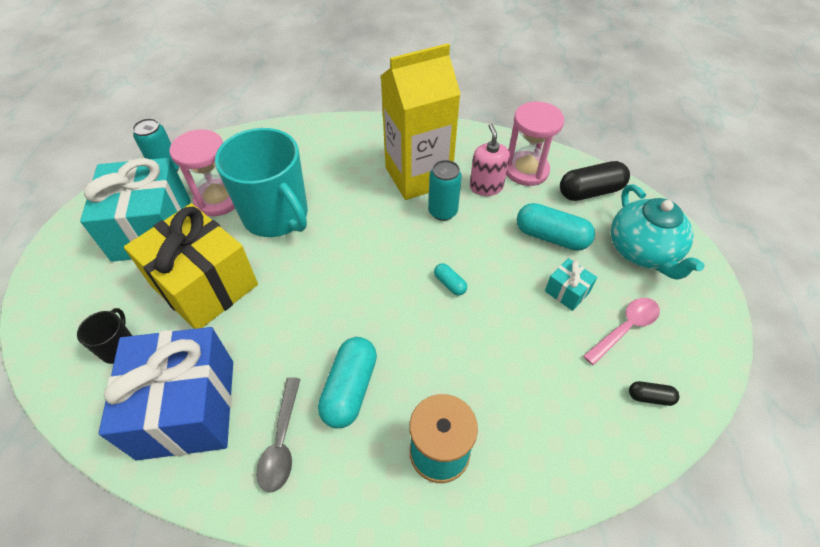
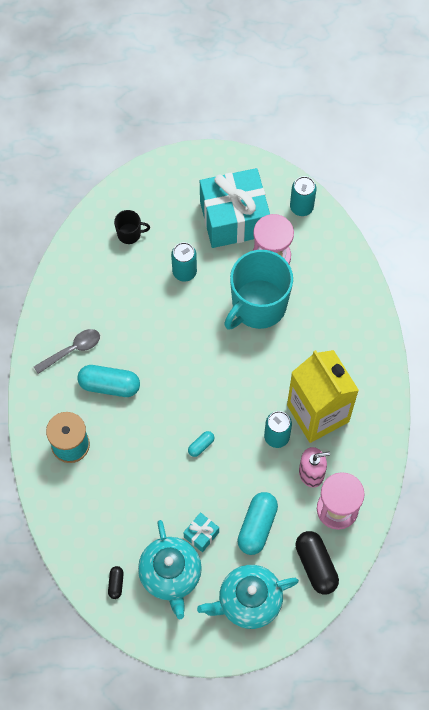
camera: 85 degrees right, 15 degrees up
blue gift [99,327,233,460] -> none
yellow gift [124,203,258,329] -> turquoise can [171,242,197,282]
grey spoon [256,377,300,493] -> grey spoon turned 150 degrees clockwise [34,329,100,374]
pink spoon [583,298,660,366] -> turquoise teapot [138,520,202,619]

